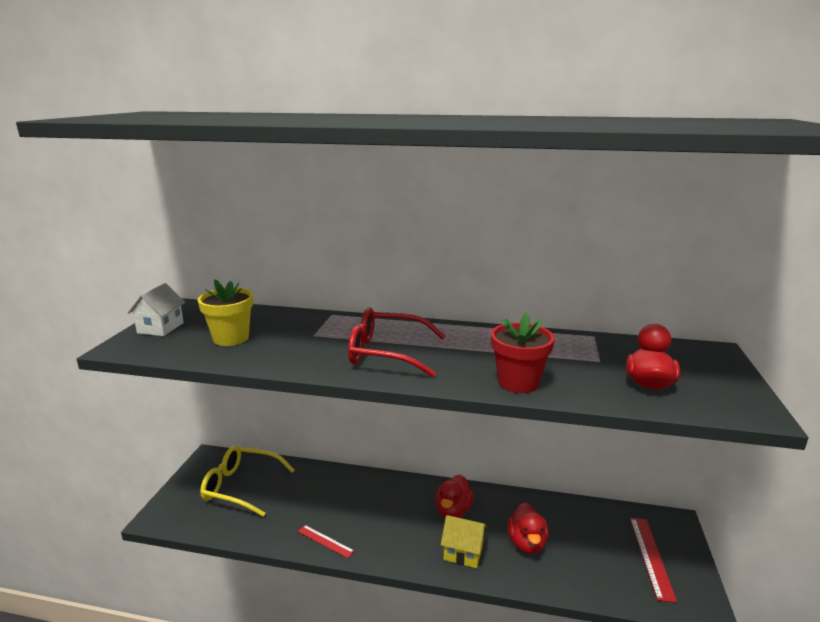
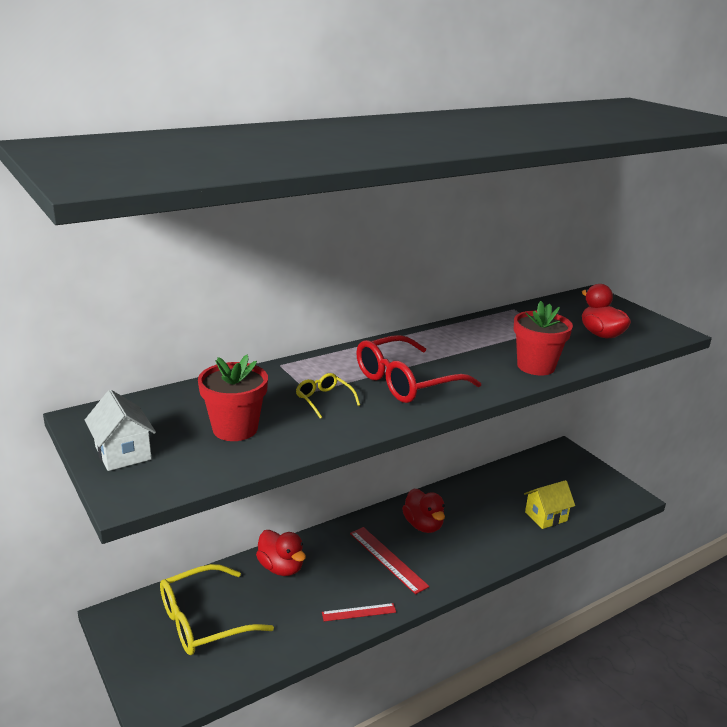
camera: 45 degrees left, 5 degrees up
yellow flower pot [198,279,253,346] -> red flower pot [198,355,268,441]
yellow house [441,515,487,568] -> yellow house moved to [524,480,575,529]
red duck [507,503,549,554] -> red duck moved to [256,530,306,576]
red ruler [630,518,677,603] -> red ruler moved to [350,527,429,594]
none -> yellow glasses [296,373,360,419]

